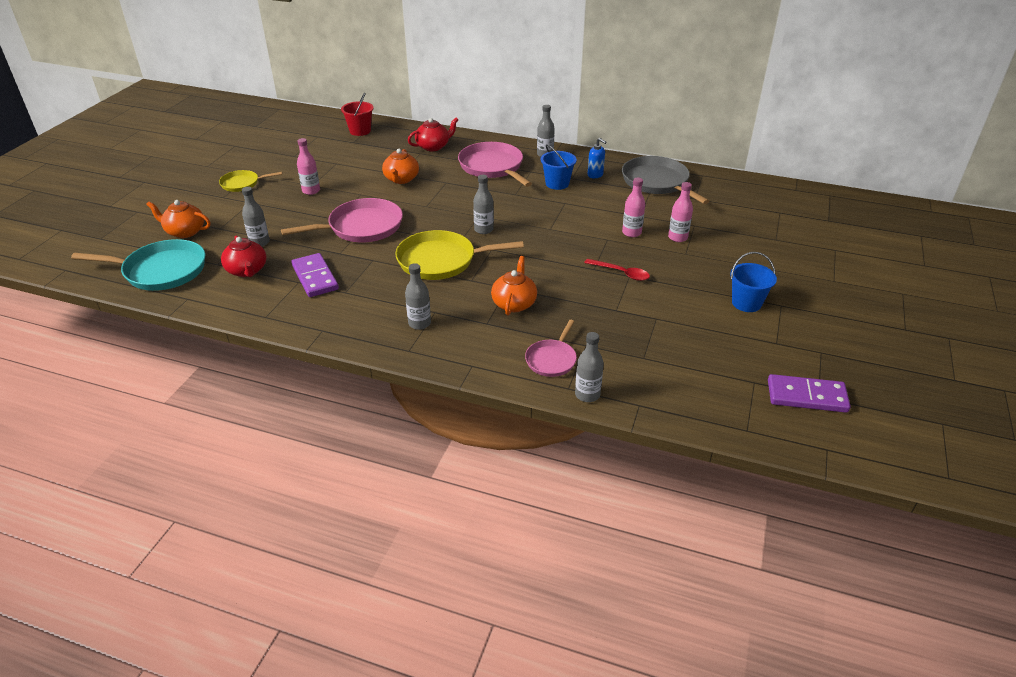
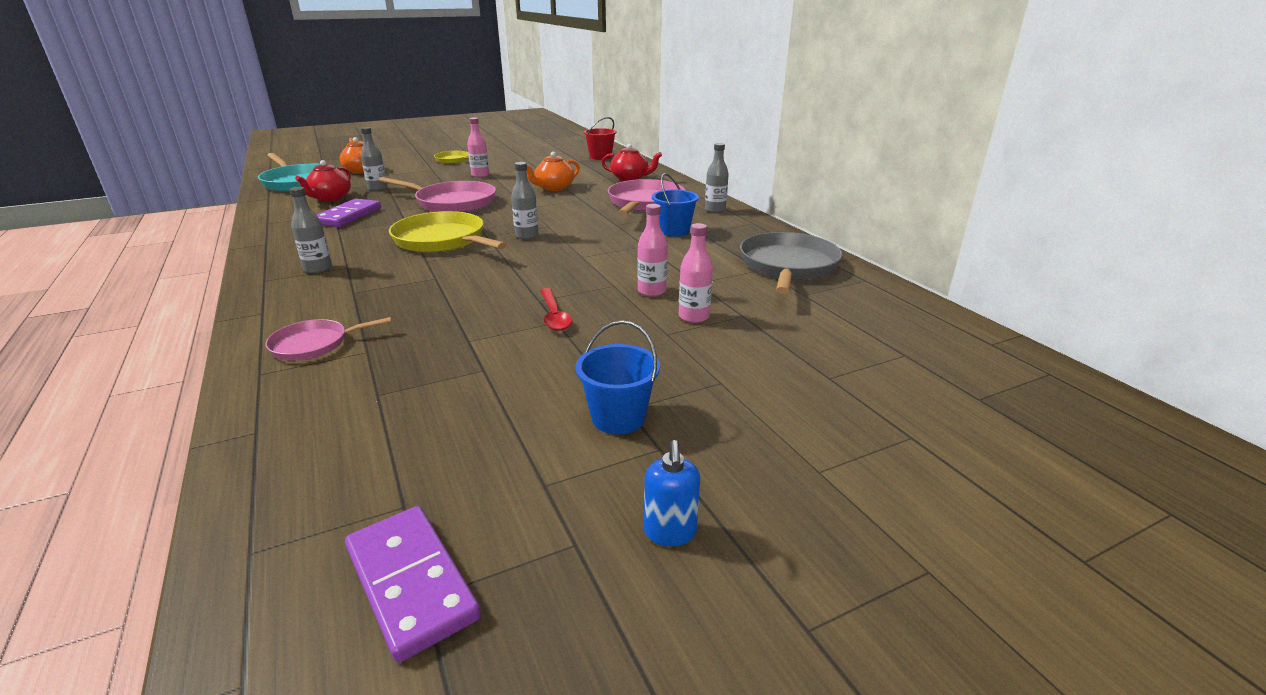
camera: 45 degrees right, 10 degrees down
orange teapot [491,256,537,316] -> none
grey bottle [575,332,604,402] -> none
blue soap dispenser [588,138,607,178] -> blue soap dispenser moved to [644,440,700,546]

